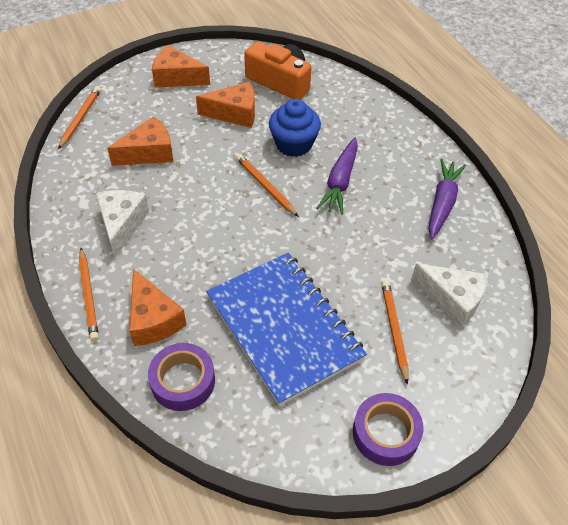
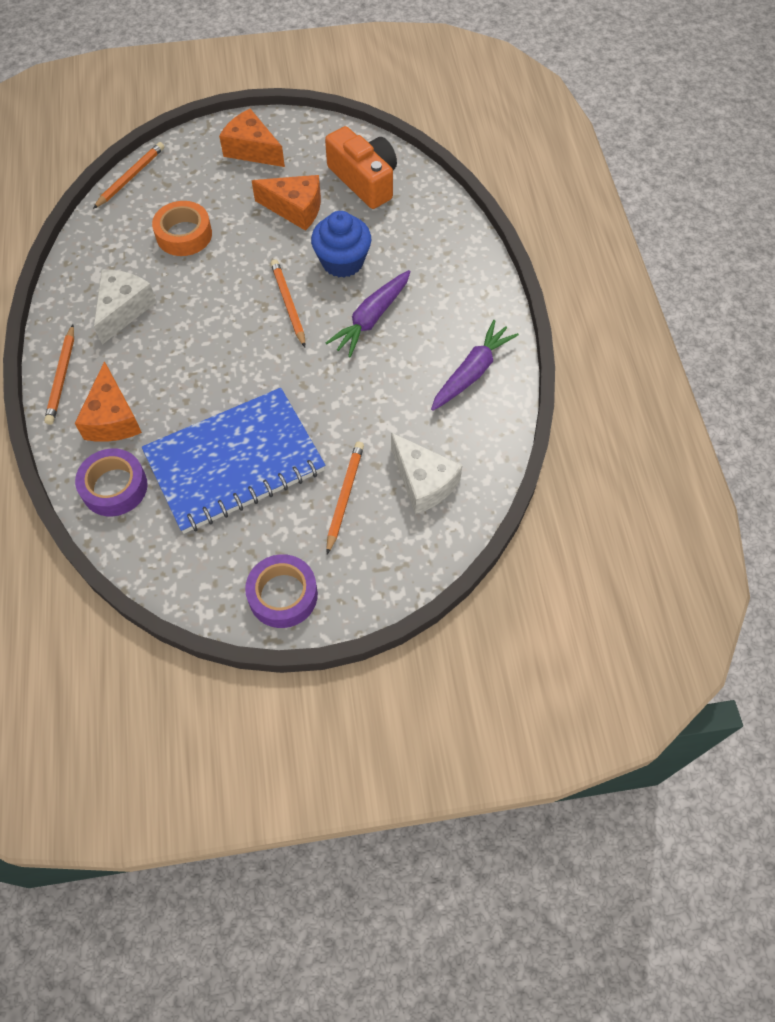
camera: 20 degrees right, 10 degrees up
orange cheese [107,116,173,166] -> orange tape [152,201,212,256]
blue notebook [206,252,367,406] -> blue notebook turned 75 degrees clockwise [142,388,326,534]

